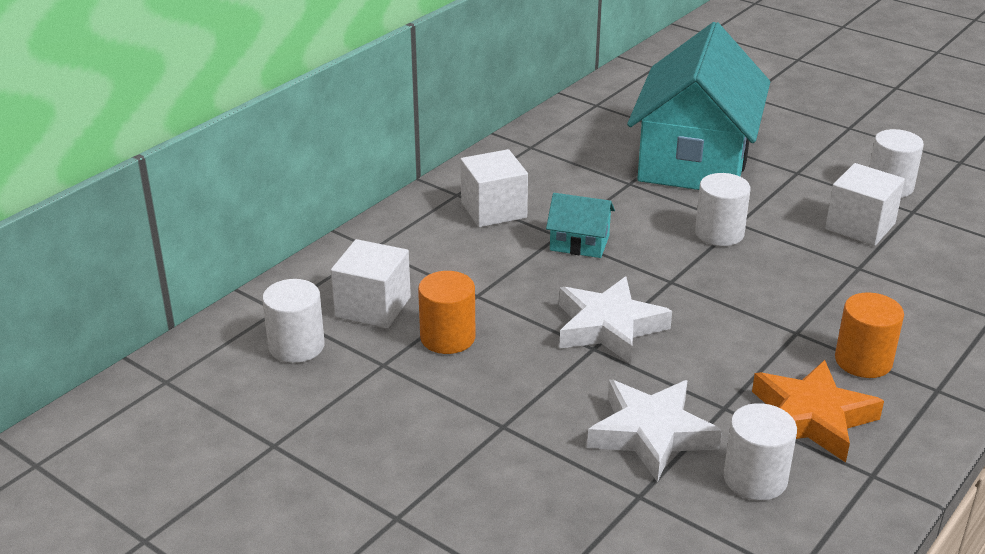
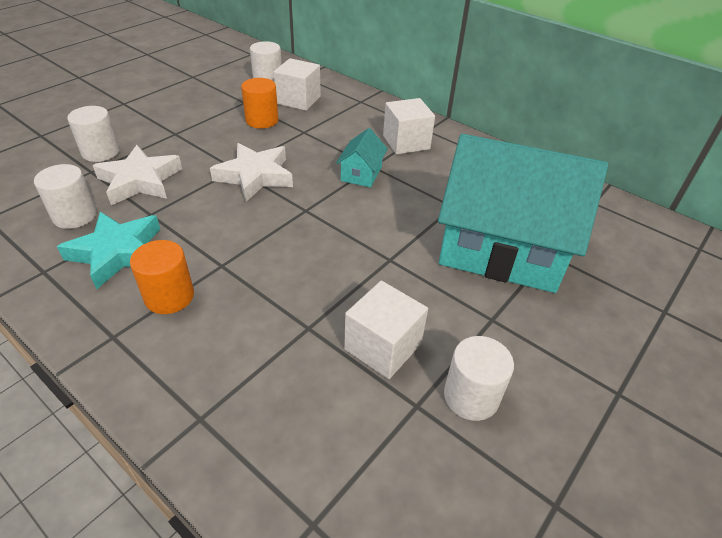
camera: 90 degrees right, 10 degrees up
white cylinder [695,173,751,246] -> white cylinder moved to [67,106,120,162]
orange star [752,360,884,462] -> turquoise star [57,212,160,290]

